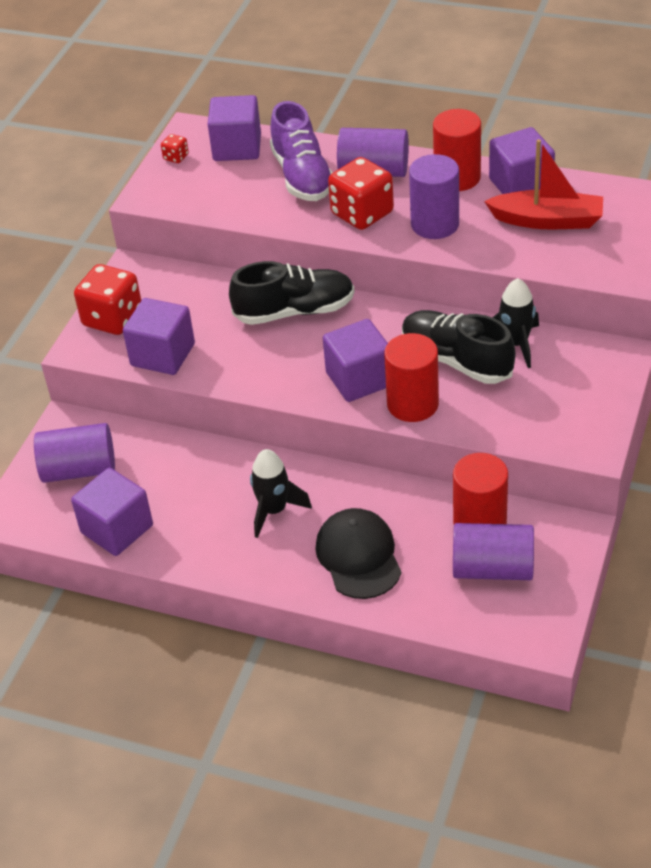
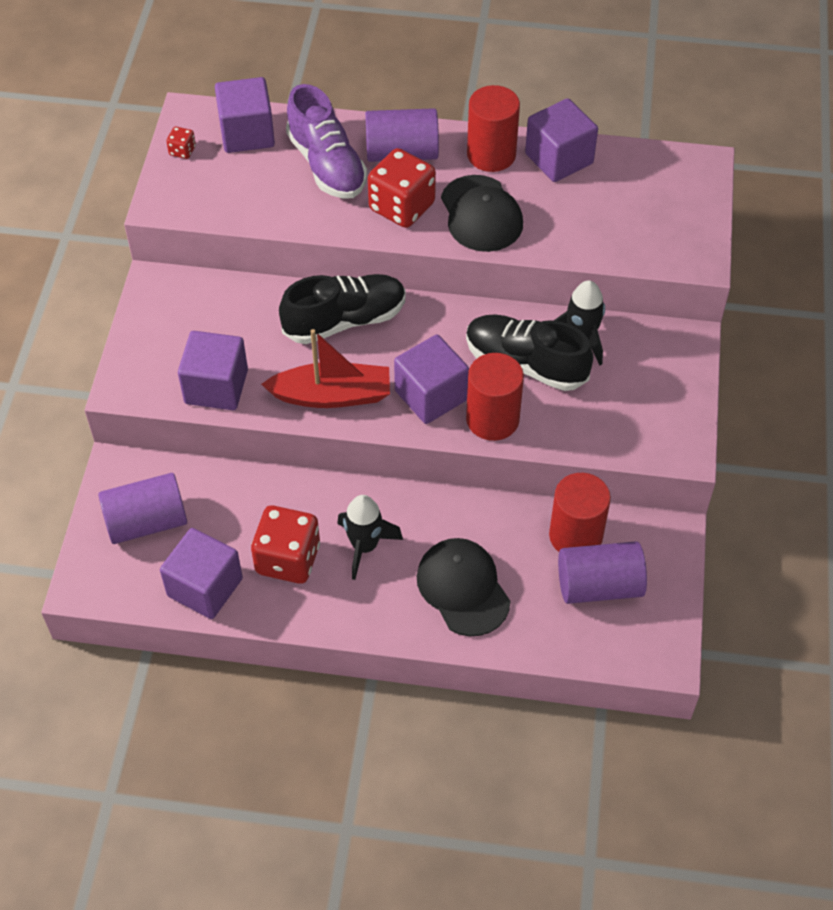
camera: 15 degrees left, 10 degrees up
red dice [74,264,141,335] -> red dice moved to [251,505,320,584]
purple cylinder [409,154,459,239] -> black cap [441,175,523,252]
red boat [484,139,603,229] -> red boat moved to [261,329,390,408]

